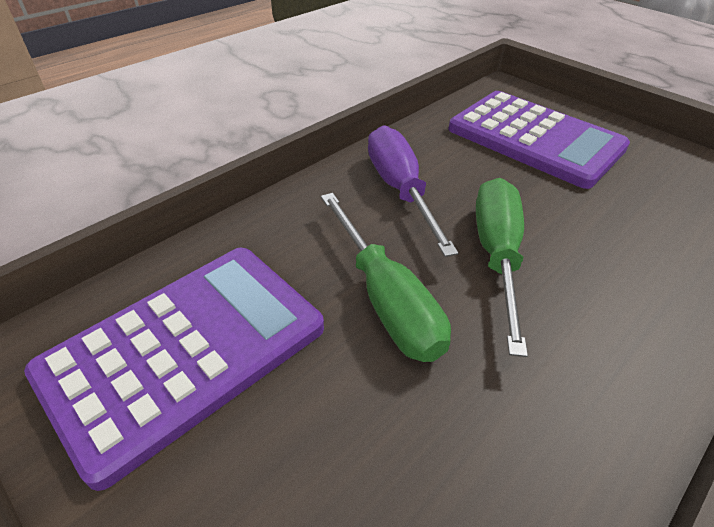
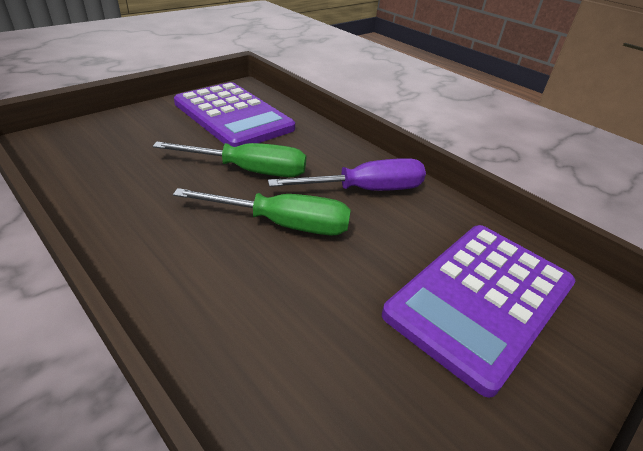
camera: 90 degrees right, 5 degrees down
green screwdriver [321,193,451,362] -> green screwdriver turned 150 degrees counterclockwise [153,142,306,177]

